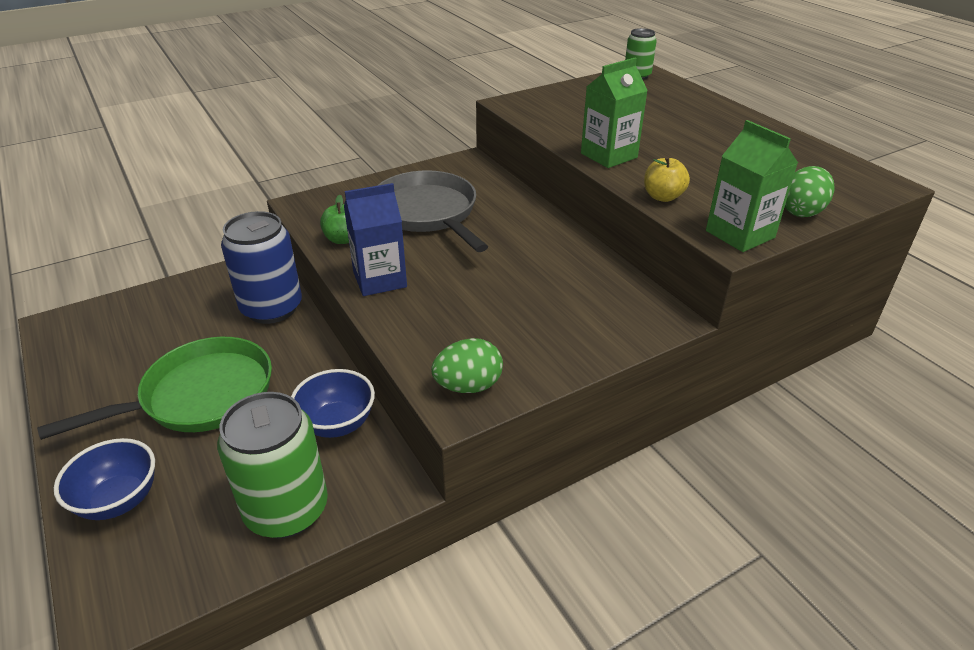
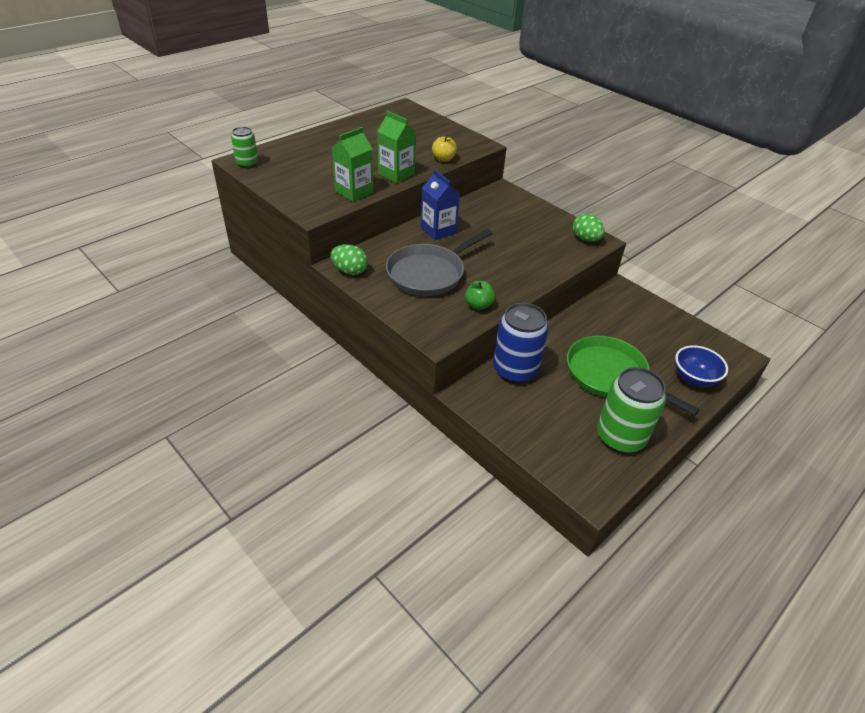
camera: 105 degrees left, 5 degrees up
green can [217,392,328,538] -> green can moved to [597,367,666,453]
blue bowl [291,369,375,438] -> none
blue carton [344,183,407,296] -> blue carton moved to [421,169,460,240]
green carton [706,120,798,252] -> green carton moved to [332,127,373,202]
green egg [785,166,834,217] -> green egg moved to [331,244,368,275]

